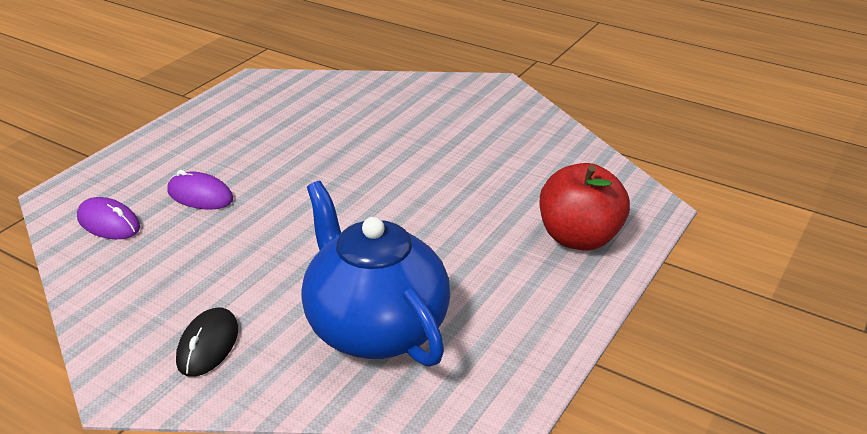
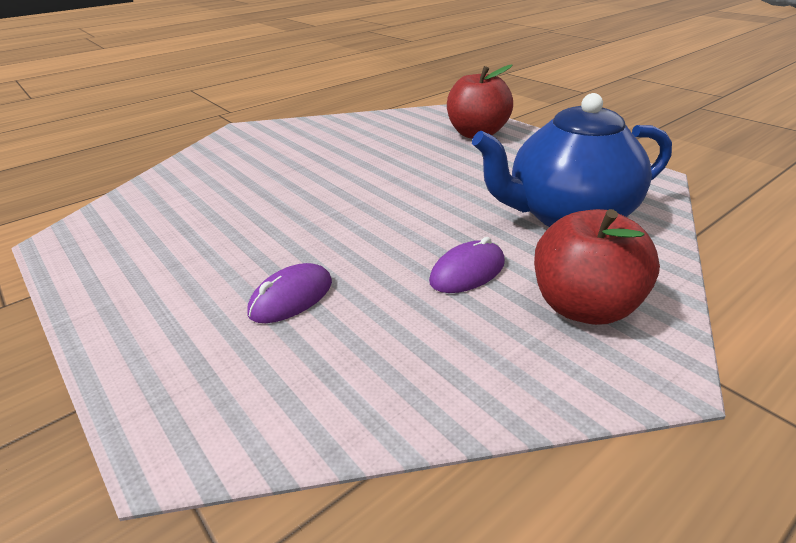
camera: 70 degrees left, 0 degrees up
purple mouse [77,197,140,239] -> purple mouse moved to [429,237,505,293]
black mouse [176,308,238,377] -> red apple [534,209,660,325]

